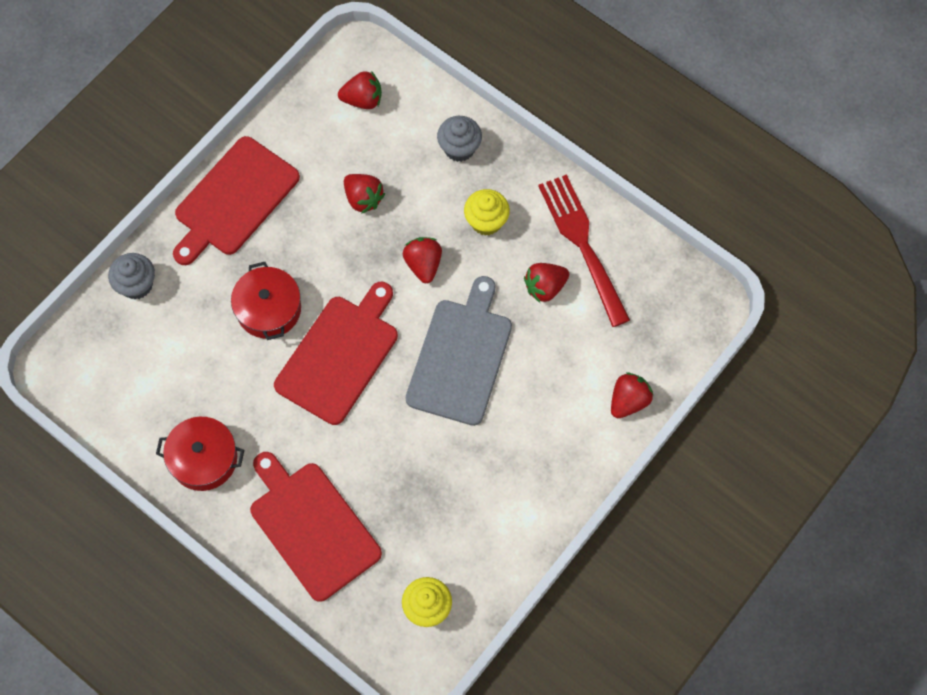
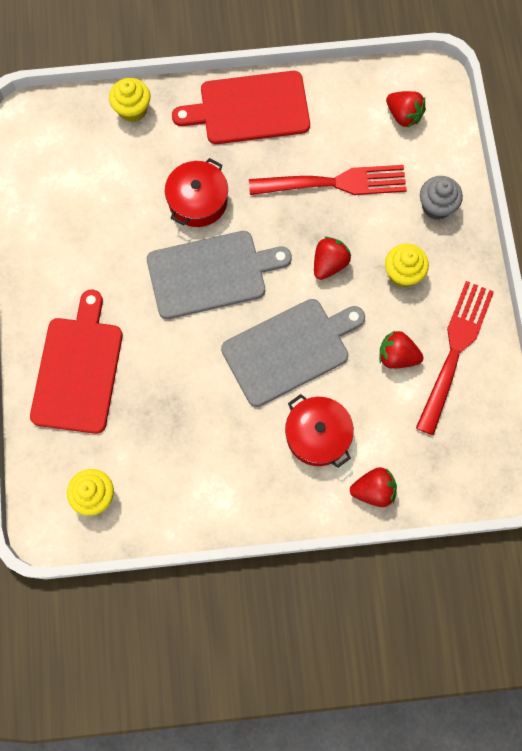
camera: 45 degrees right, 5 degrees up
grey cupcake [108,253,155,299] -> yellow cupcake [109,78,151,122]
red pot [156,417,244,491] -> red pot moved to [285,394,354,468]
red cutting board [274,282,398,425] -> grey cutting board [147,231,292,319]
red strawberry [344,174,385,214] -> red fork [249,165,407,195]

